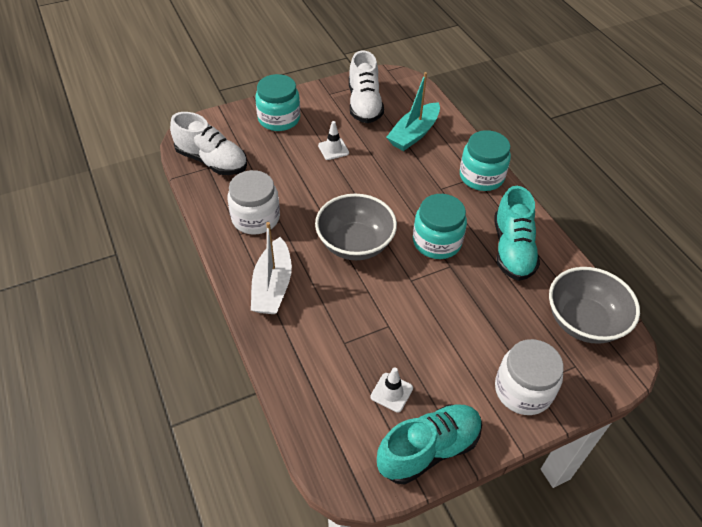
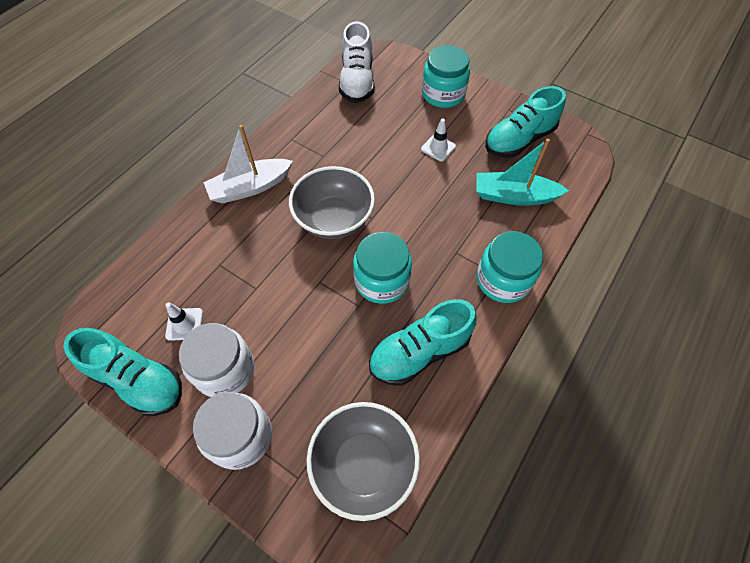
camera: 60 degrees right, 10 degrees up
white jar [228,170,280,235] -> white jar moved to [179,323,254,397]
white shoe [349,50,384,123] -> turquoise shoe [485,86,566,158]

